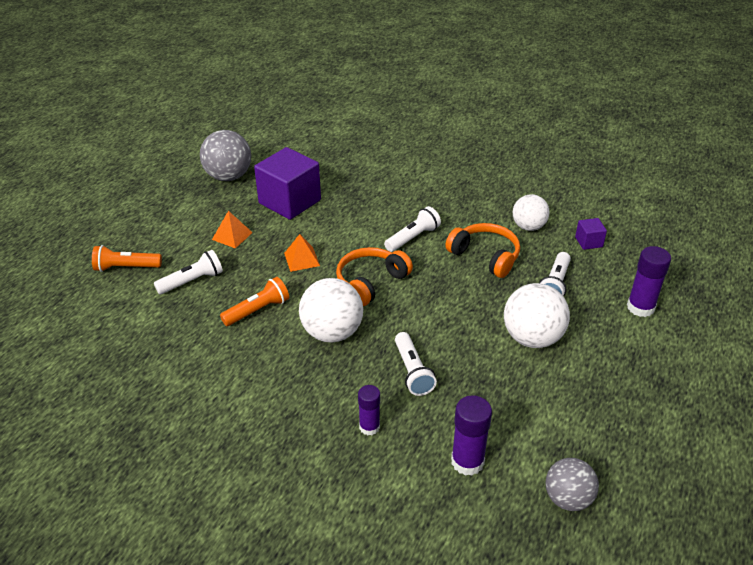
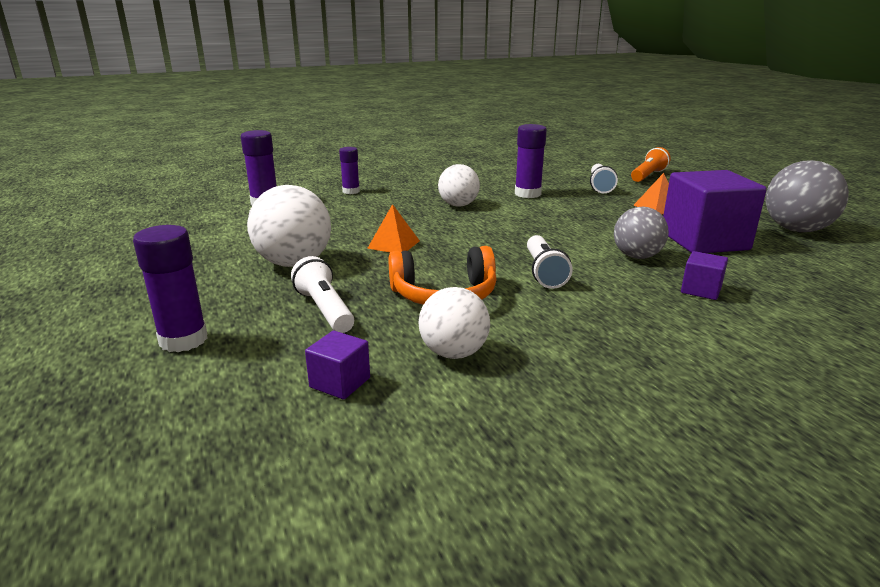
camera: 130 degrees right, 15 degrees down
orange flashlight [220,277,289,326] -> purple glue stick [515,124,547,198]
orange pyramid [284,234,320,272] -> orange pyramid moved to [367,204,420,252]
white ball [299,278,363,343] -> white ball [438,164,480,207], size x0.66
orange headphones [336,247,413,306] -> none
white flashlight [395,332,437,396] -> none
grey ball [545,458,599,511] -> grey ball moved to [614,207,669,259]
none -> purple cube [681,251,728,300]

